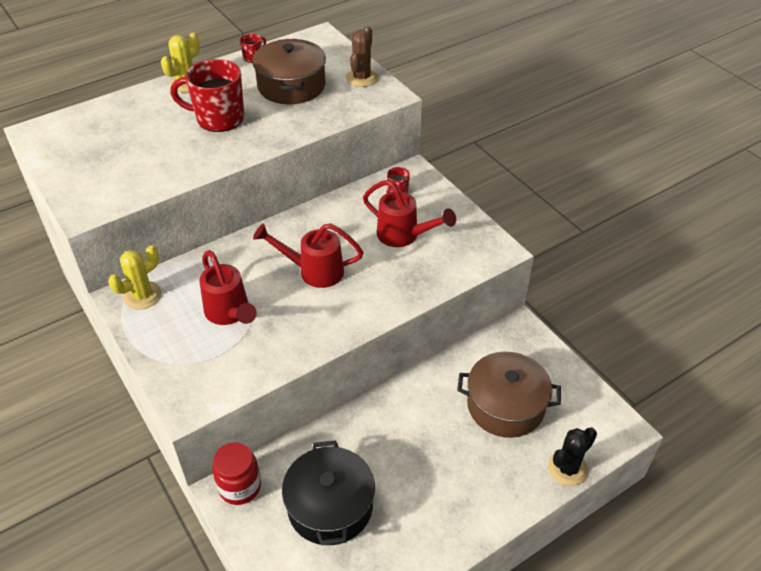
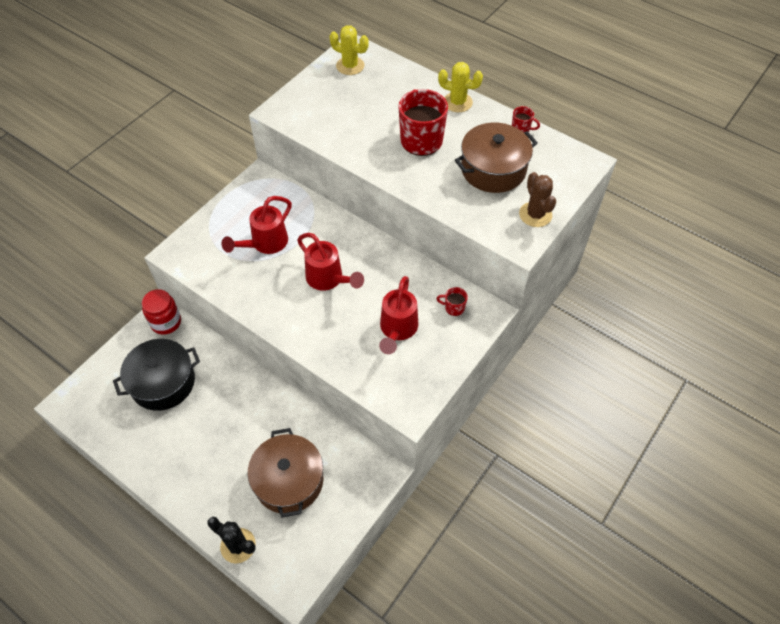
camera: 70 degrees right, 10 degrees up
yellow cactus [108,245,162,310] -> yellow cactus moved to [329,25,369,75]
red watering can [253,223,364,288] -> red watering can turned 150 degrees clockwise [297,233,364,291]
brown cactus [346,26,378,87] -> brown cactus turned 75 degrees clockwise [519,172,556,227]

